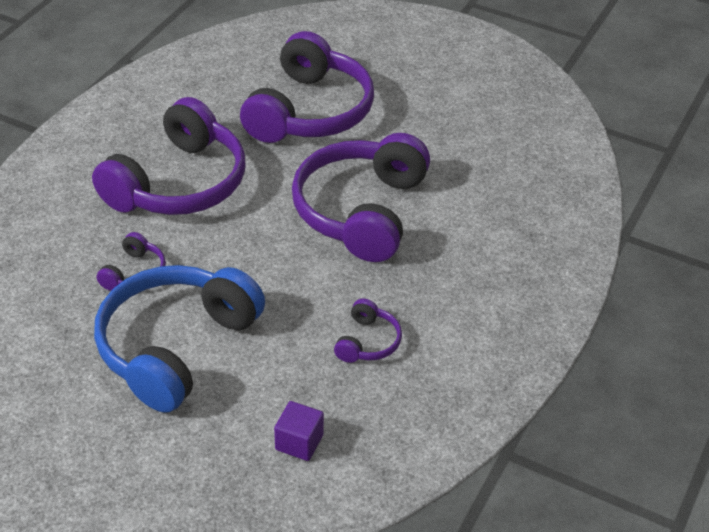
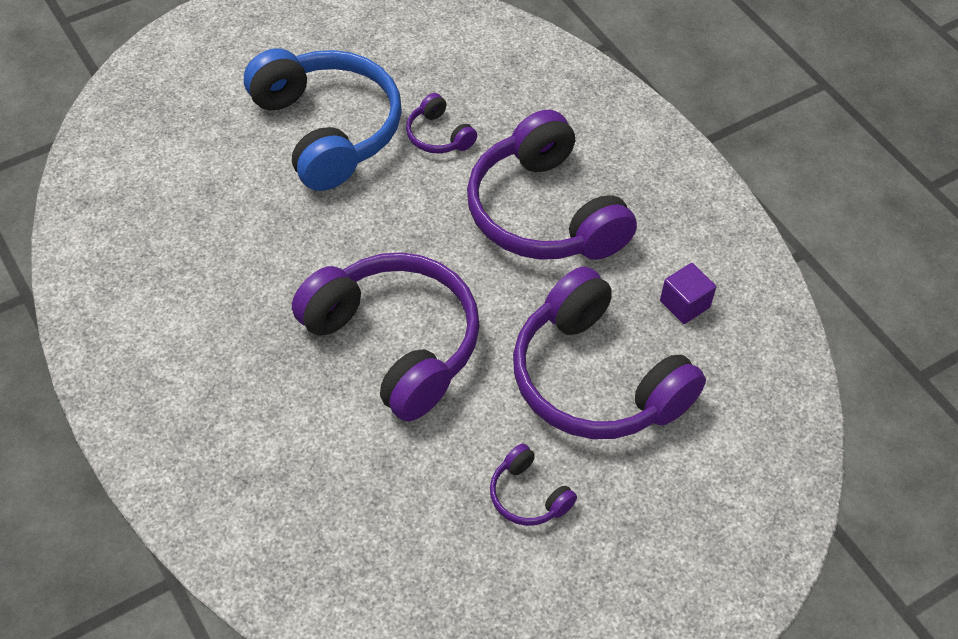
camera: 120 degrees right, 10 degrees up
purple cube [274,401,324,461] -> purple cube moved to [660,263,716,324]
purple headphones [334,299,402,363] -> purple headphones moved to [490,444,577,526]

